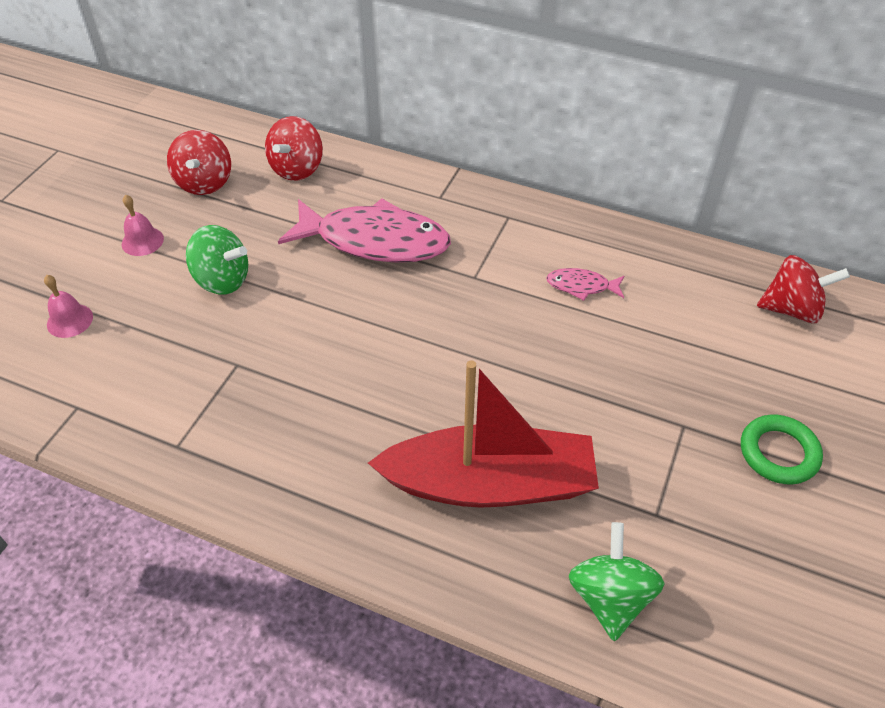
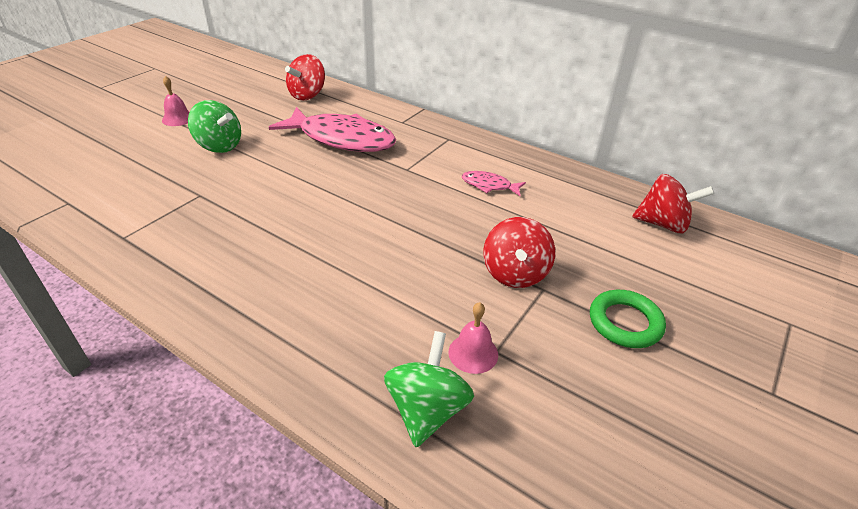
camera: 10 degrees right, 10 degrees down
pink bell [44,275,93,338] -> pink bell moved to [448,302,498,374]
red spinning top [167,130,231,195] -> red spinning top moved to [483,217,555,288]
red boat [368,360,599,508] -> none

